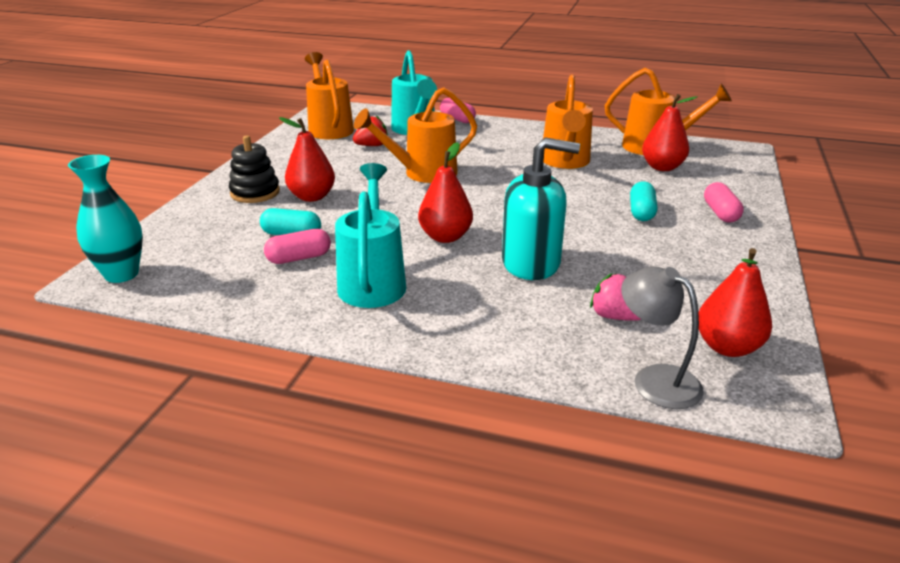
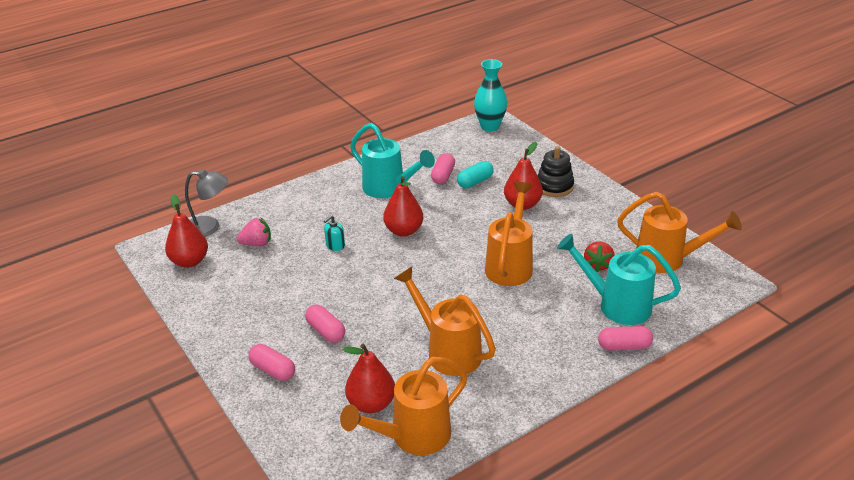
camera: 130 degrees right, 5 degrees up
turquoise soap dispenser [502,137,580,280] -> turquoise soap dispenser [324,215,345,251], size x0.42
turquoise capsule [630,181,657,221] -> pink capsule [305,305,345,343]

